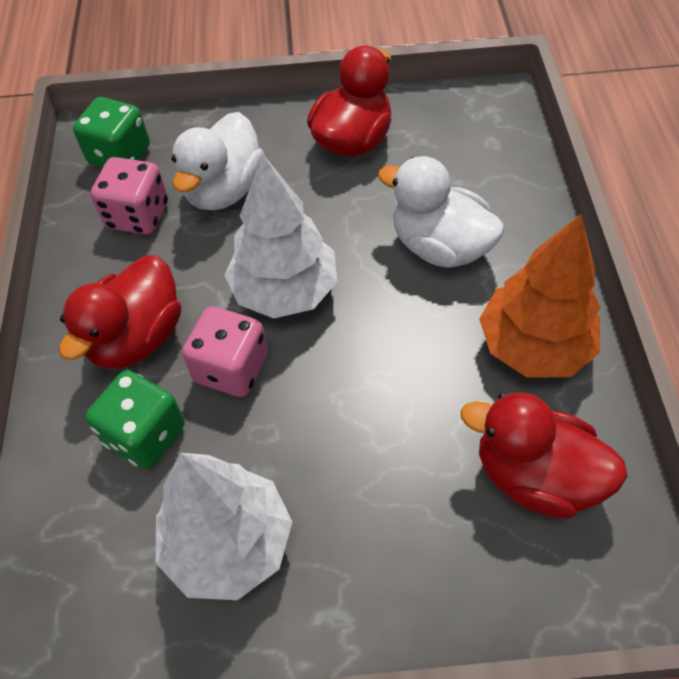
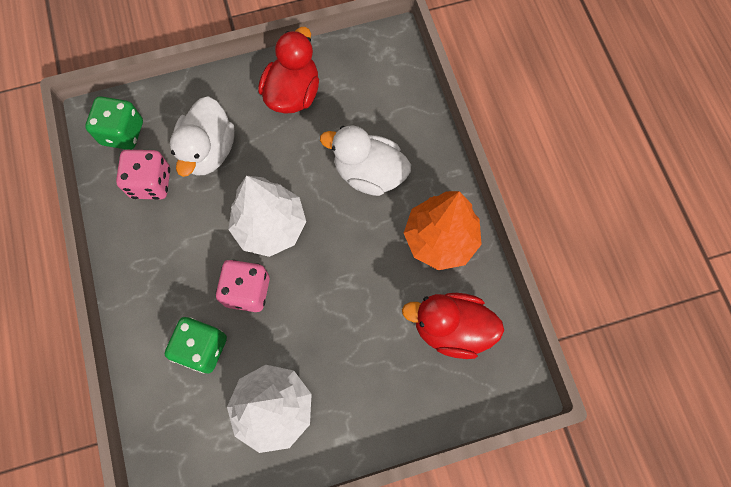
camera: 15 degrees left, 15 degrees up
red duck [59,255,181,369] -> none

